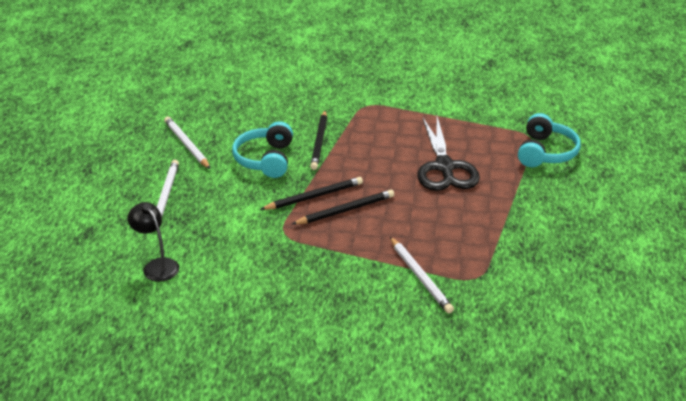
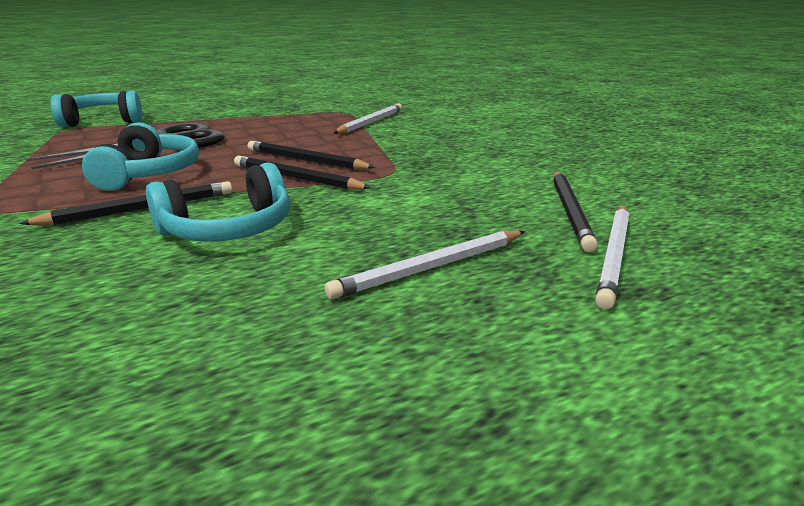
camera: 125 degrees left, 10 degrees down
black lamp [128,202,179,282] -> black pencil [553,171,598,252]
white pencil [164,117,210,169] -> white pencil moved to [595,205,629,309]
none -> turquoise headphones [82,122,199,191]

